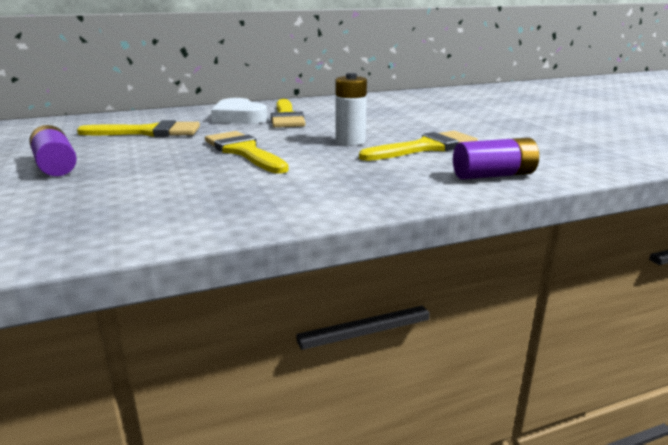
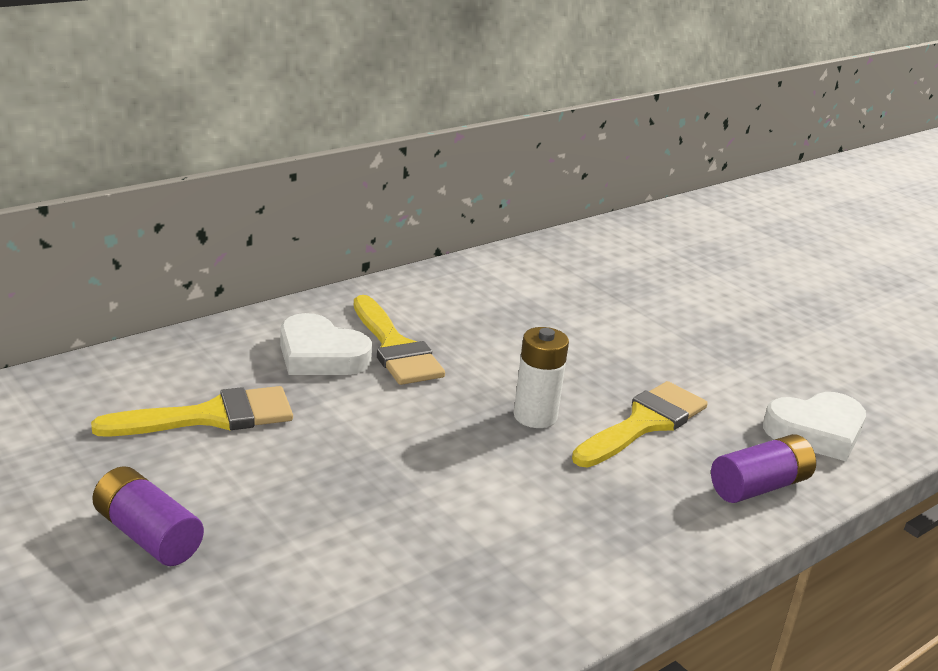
camera: 20 degrees left, 5 degrees up
yellow brush [205,131,289,173] -> none
none -> white heart [763,392,866,461]

